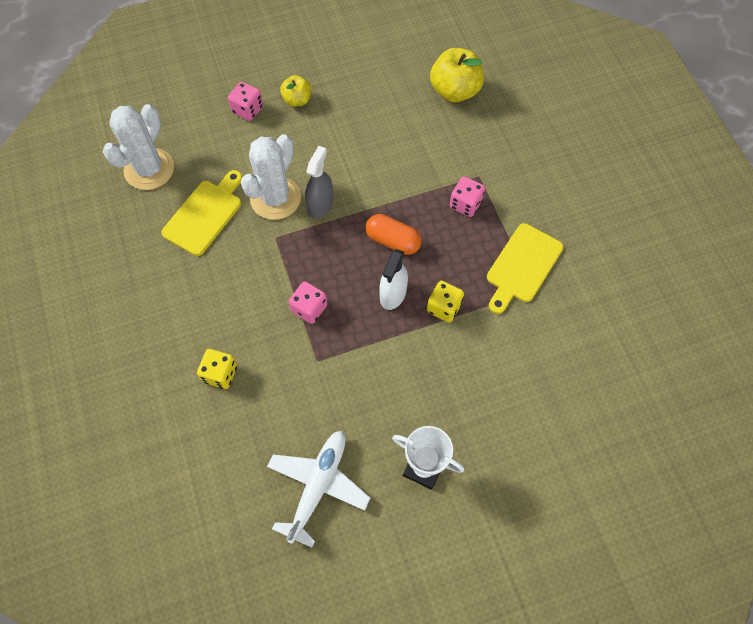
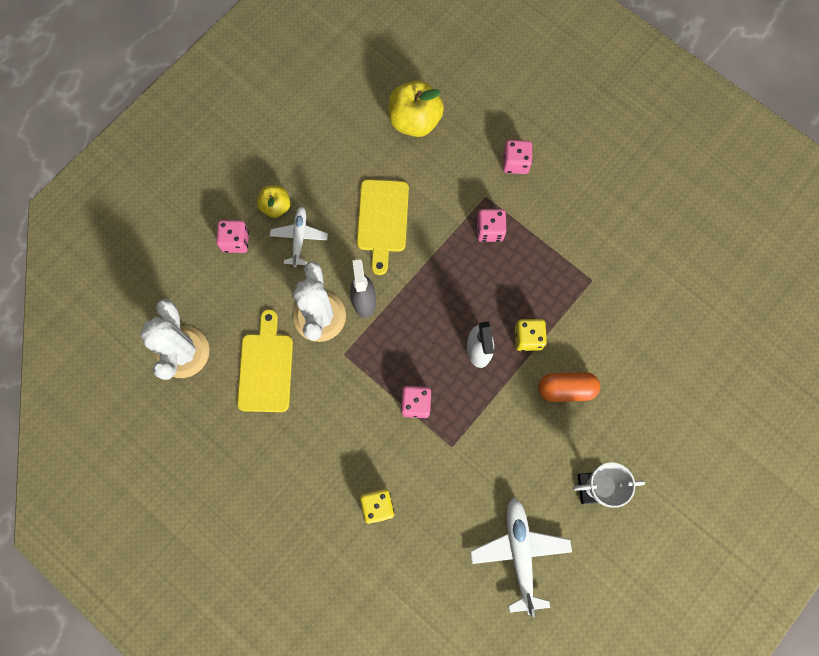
camera: 30 degrees left, 10 degrees up
orange capsule [366,214,422,255] -> orange capsule moved to [539,372,600,402]
yellow cutting board [487,223,564,314] -> yellow cutting board moved to [357,180,409,275]
none -> white plane [270,207,328,267]
none -> pink dice [503,140,533,174]

